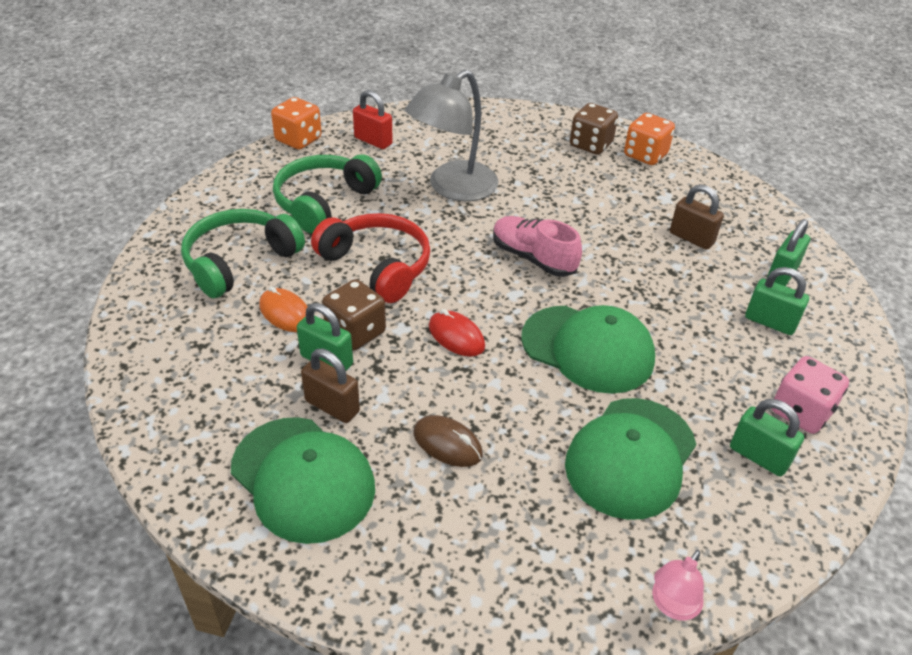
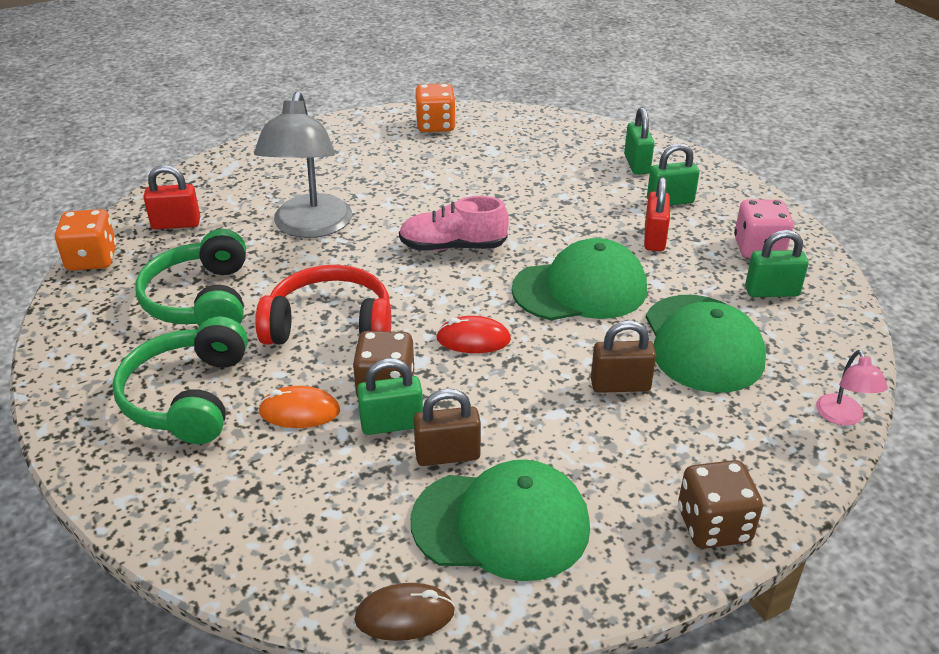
camera: 40 degrees left, 5 degrees down
brown mouse [414,415,483,467] -> brown mouse moved to [354,583,455,641]
brown dice [570,103,618,155] -> brown dice moved to [678,460,763,548]
brown padlock [670,184,724,250] -> brown padlock moved to [591,320,656,393]
none -> red padlock [644,177,670,251]

